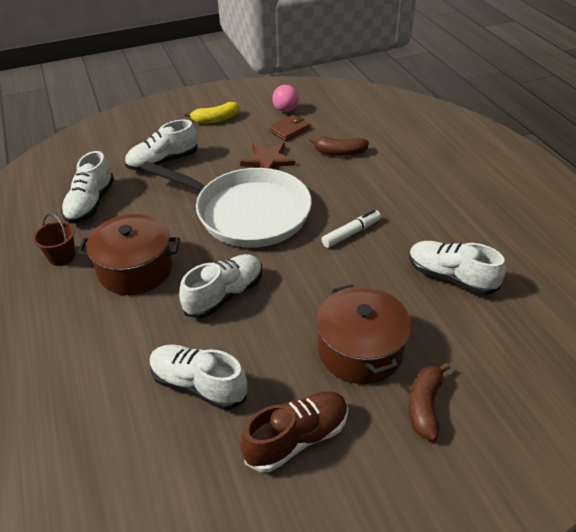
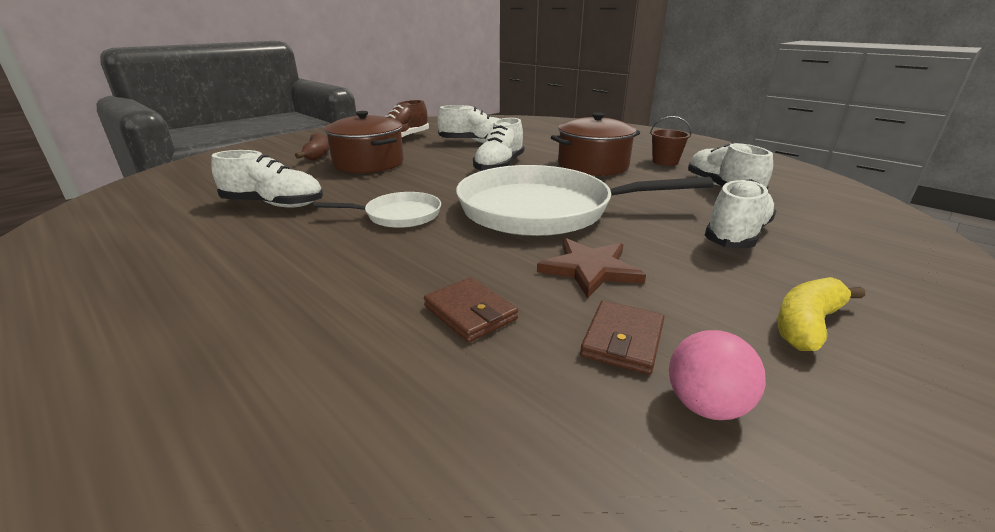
camera: 155 degrees right, 15 degrees down
brown banana [309,136,369,156] -> brown wallet [424,277,518,342]
white marker [322,210,381,248] -> white pan [314,192,441,228]

